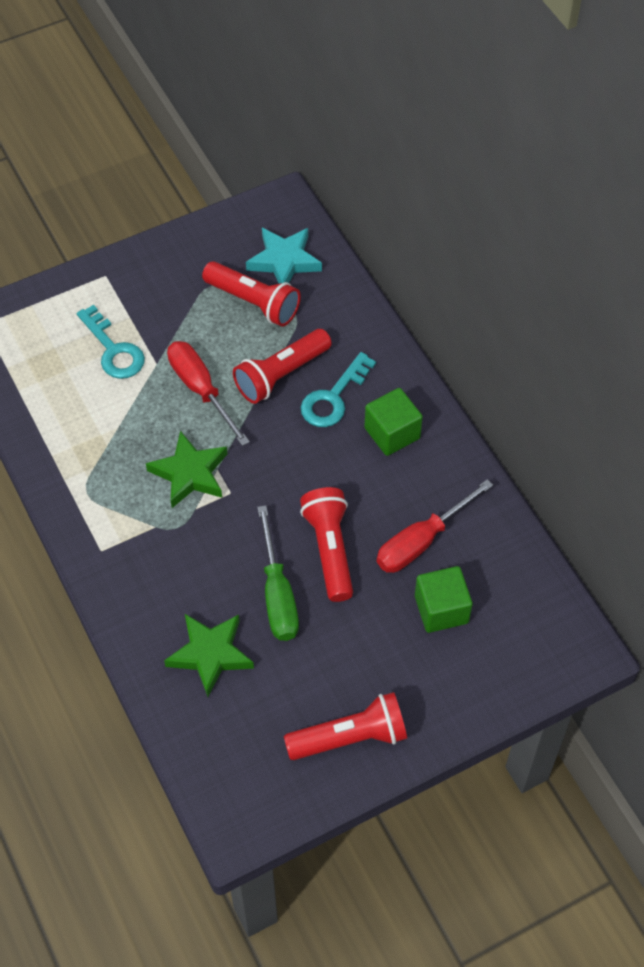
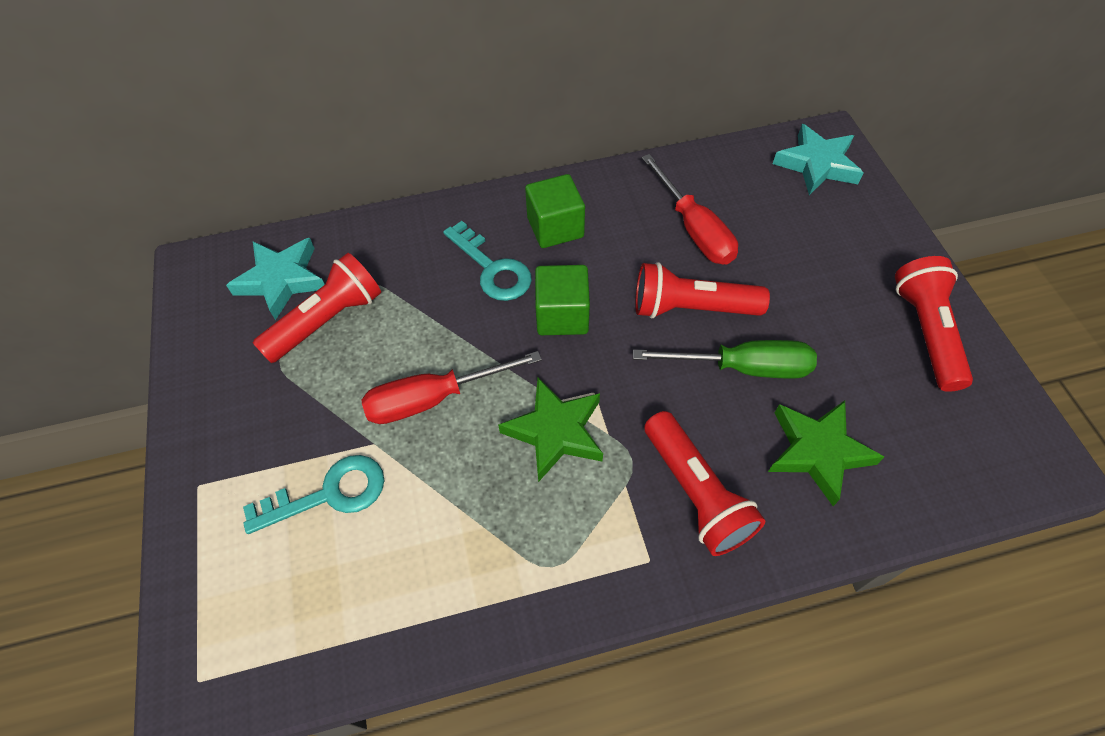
camera: 75 degrees left, 0 degrees up
red flashlight [233,329,332,404] -> red flashlight moved to [644,411,765,556]
green cube [415,566,473,633] -> green cube moved to [535,265,590,335]
none -> turquoise star [773,124,863,195]

